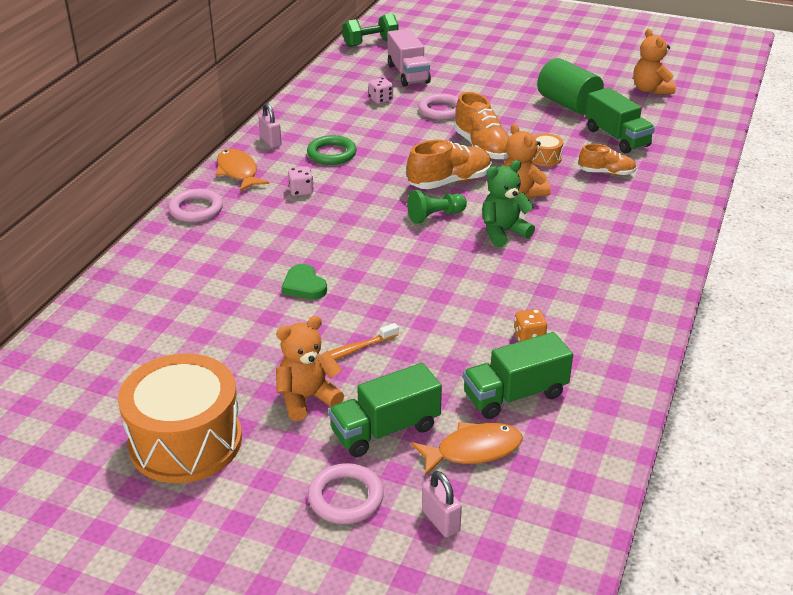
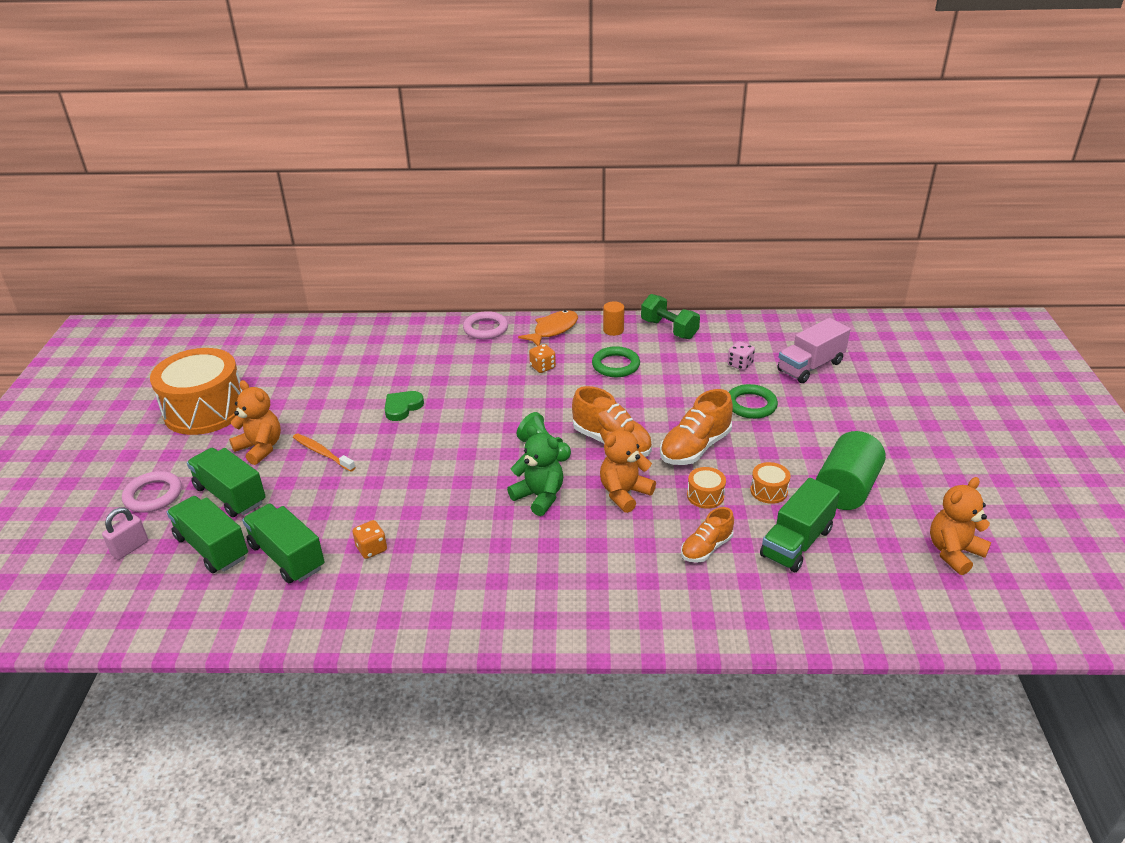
camera: 70 degrees right, 0 degrees up
pink padlock [258,103,282,148] -> orange cylinder [603,301,624,336]
pink dice [288,166,314,196] -> orange dice [529,344,556,373]
green dumbbell [343,13,398,47] -> green dumbbell moved to [641,294,700,339]
orange fish [411,422,523,476] -> green truck [167,496,248,573]
pink ring [418,93,458,120] -> green ring [729,384,778,419]
orange shoe [579,144,637,176] -> orange shoe turned 60 degrees clockwise [681,507,734,563]
none -> orange drum [750,462,791,504]

